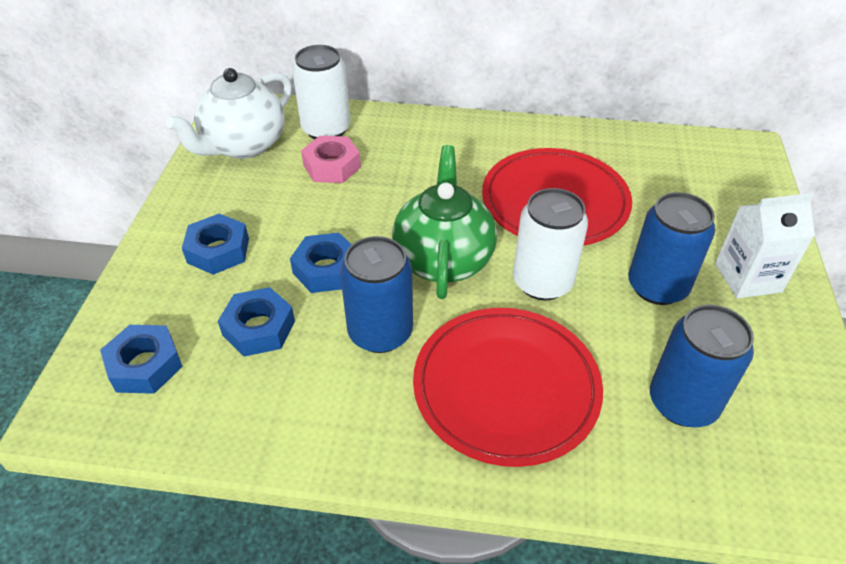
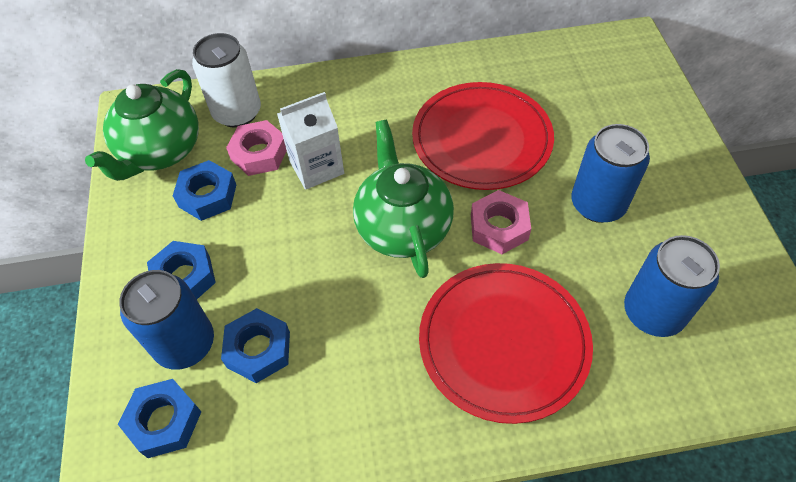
camera: 15 degrees left, 10 degrees up
white teapot [166,68,292,159] -> green teapot [85,69,199,181]
blue nut [290,233,352,293] -> blue nut moved to [173,160,236,221]
blue can [340,236,413,353] -> blue can moved to [119,270,214,370]
white can [513,188,588,300] -> pink nut [471,190,531,254]
white carton [715,193,815,299] -> white carton moved to [277,92,344,190]

